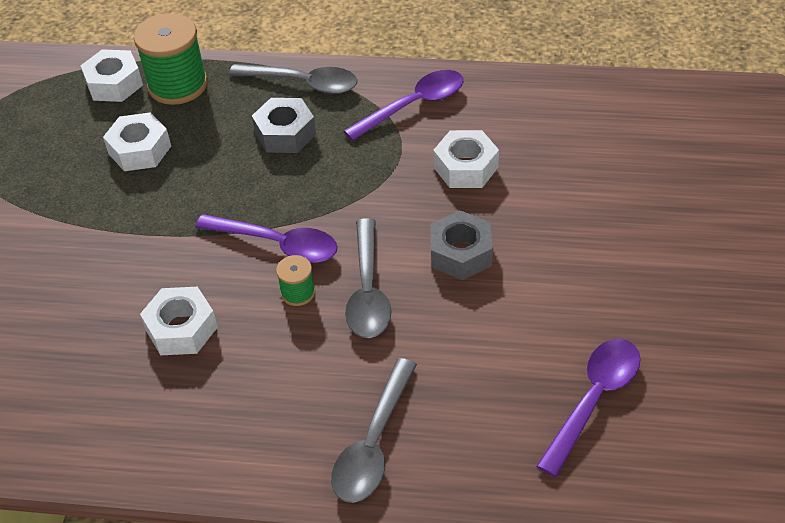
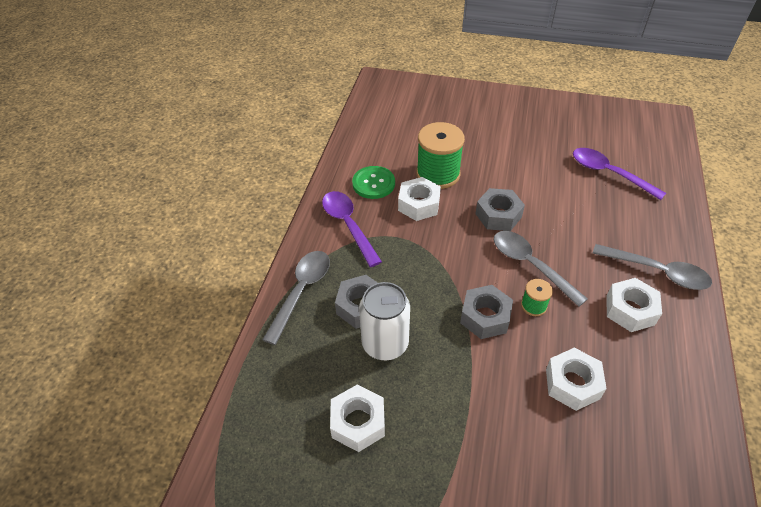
camera: 85 degrees left, 0 degrees up
white nut [80,49,143,102] -> white nut moved to [606,278,662,332]
green spool [134,13,208,105] -> green spool moved to [416,122,465,189]
purple spoon [195,214,338,263] -> grey nut [460,285,513,339]
grey spoon [345,218,391,338] -> grey spoon turned 135 degrees counterclockwise [494,231,588,307]
none -> green button [352,166,395,199]
none -> white can [359,282,410,361]

